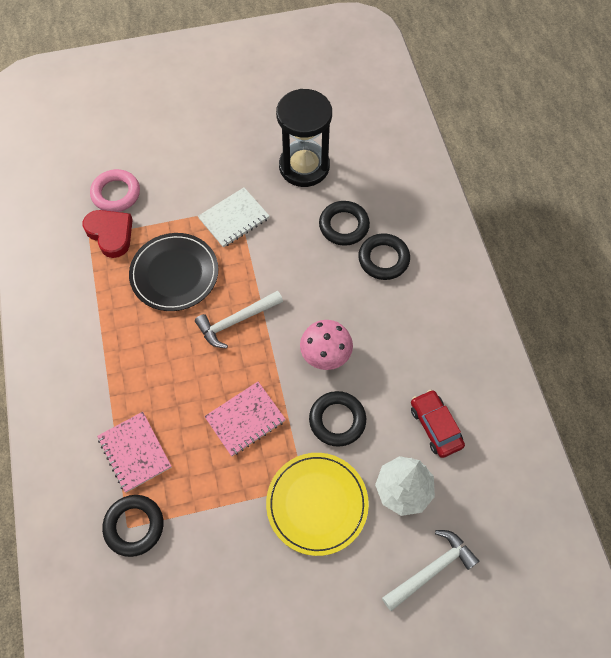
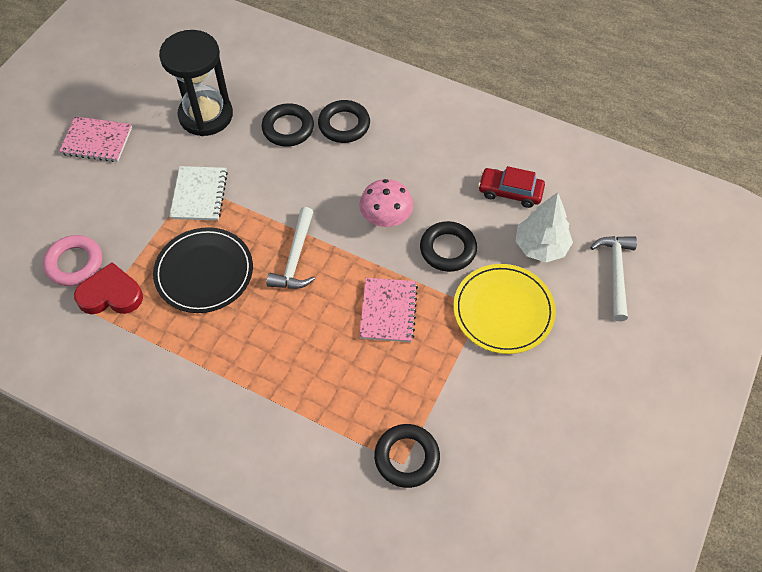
camera: 50 degrees left, 5 degrees down
pink notebook [97,412,171,493] -> pink notebook moved to [59,117,132,162]

